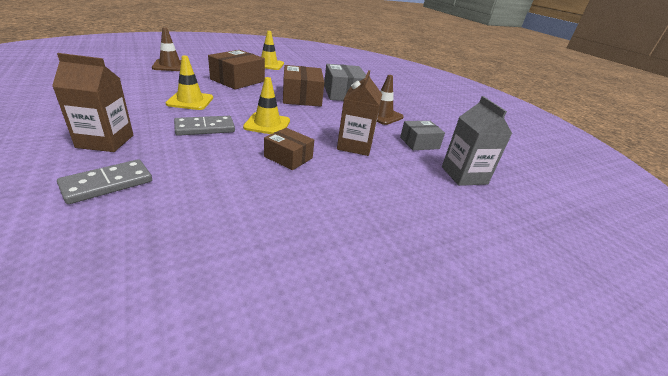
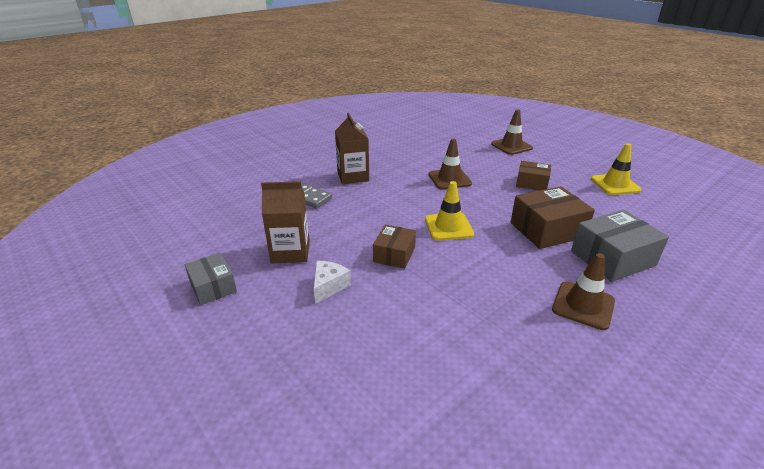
camera: 80 degrees right, 0 degrees up
yellow traffic cone [166,55,213,110] -> brown traffic cone [428,139,472,190]
grey domino [174,116,235,136] -> none
brown box [208,50,265,89] -> brown box [516,161,551,191], size x0.62
brown carton [337,70,382,156] -> brown carton moved to [261,181,310,263]
grey box [400,121,445,150] -> grey box moved to [185,253,237,305]
grey carton [442,96,512,186] -> none
none -> white cheese [314,261,351,304]

